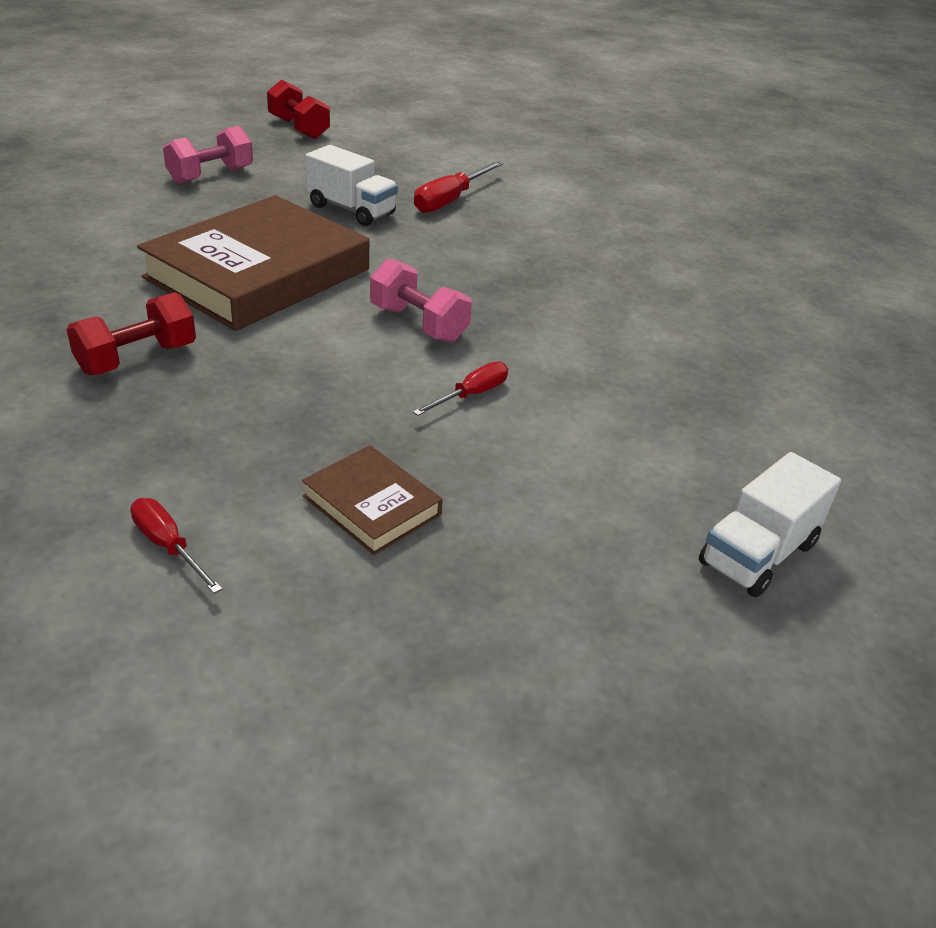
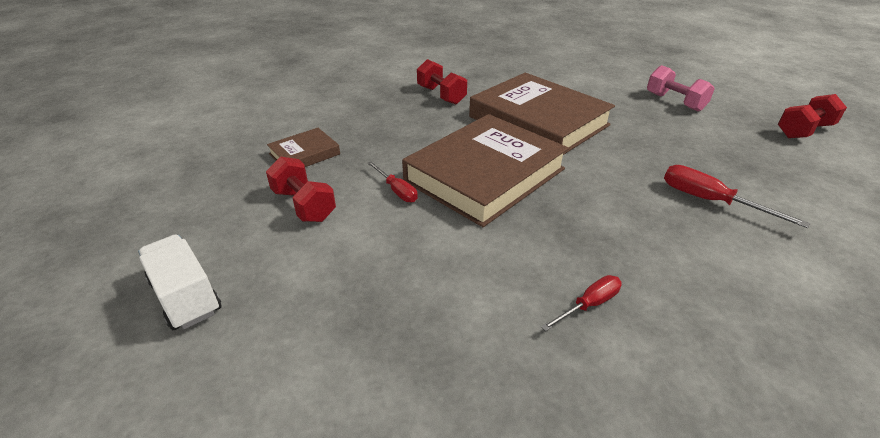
camera: 100 degrees right, 0 degrees up
red screwdriver [130,498,222,594] -> red screwdriver moved to [541,275,622,331]
white truck [305,145,398,226] -> none
pink dumbbell [370,258,472,342] -> brown book [402,114,569,227]
none -> red dumbbell [266,156,336,222]

